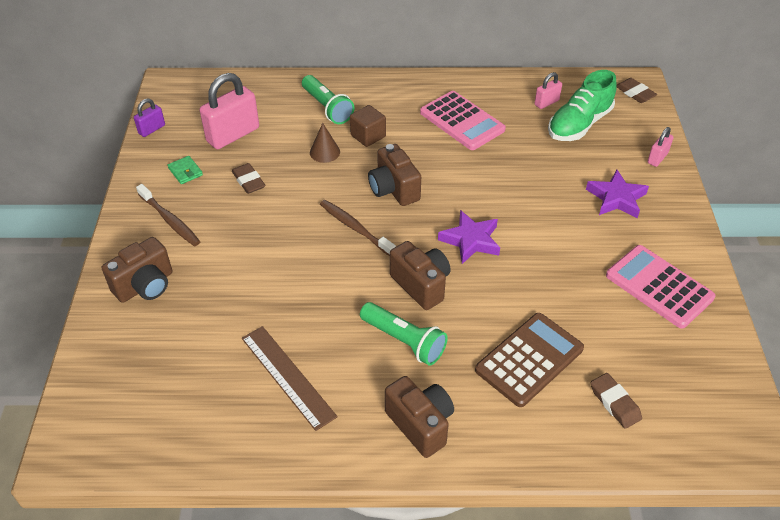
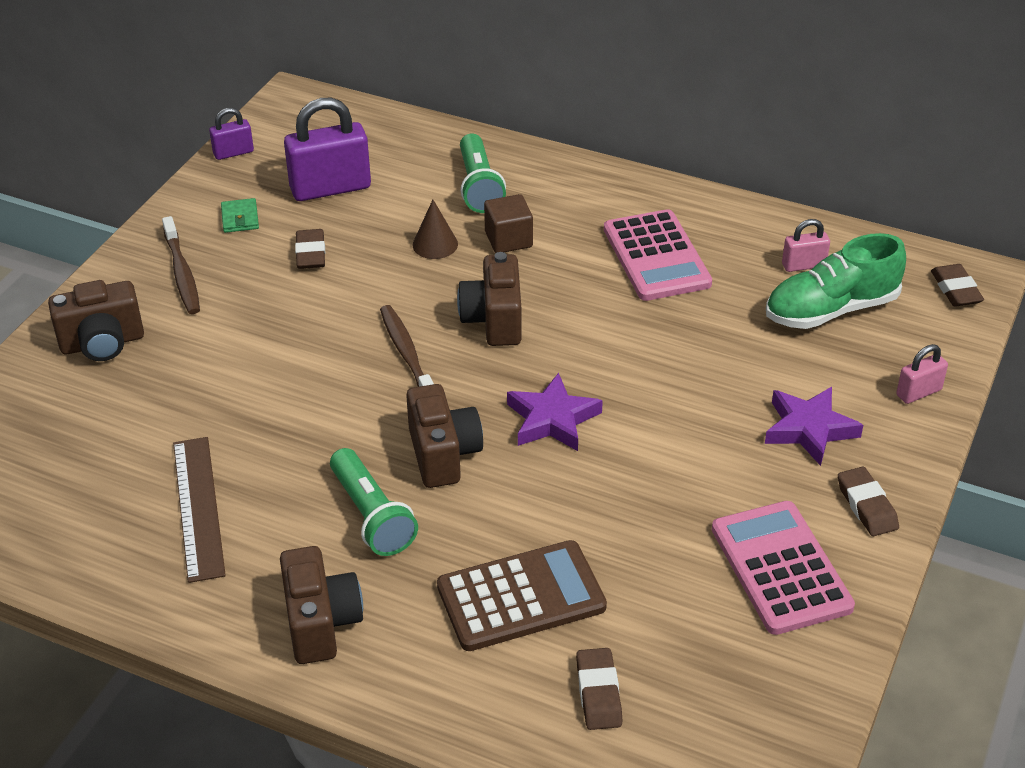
camera: 25 degrees right, 5 degrees down
pink padlock [200,73,259,149] -> purple padlock [284,98,371,201]
none -> brown eraser [838,467,899,536]

